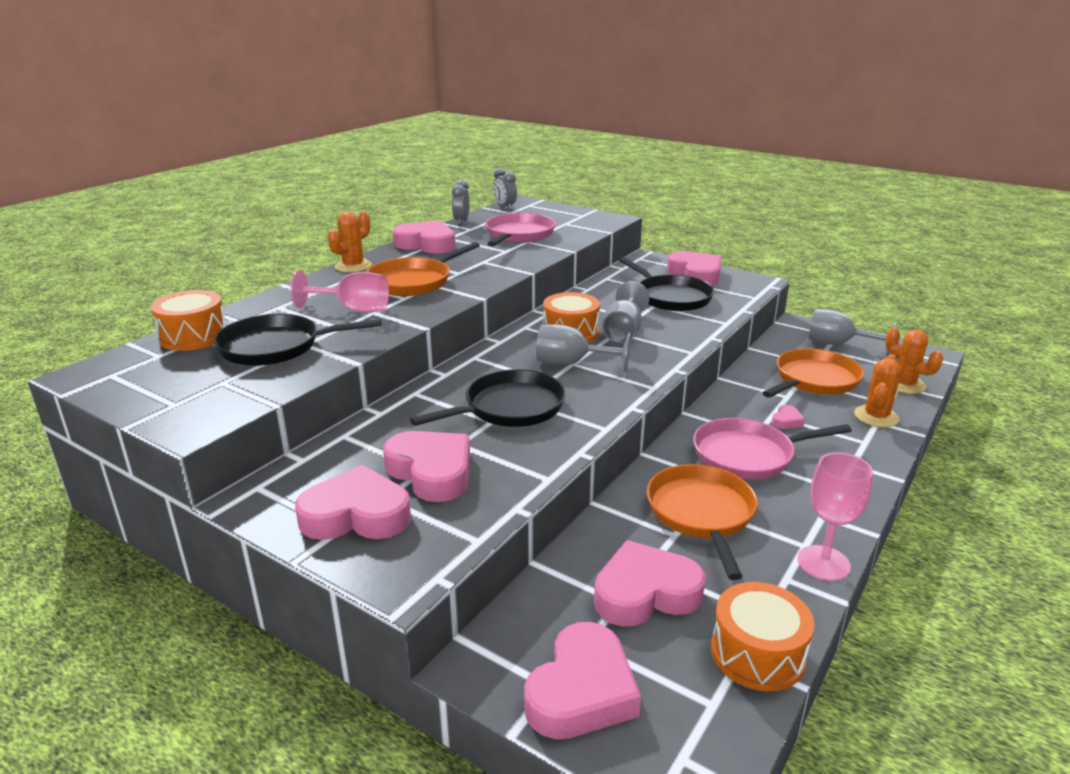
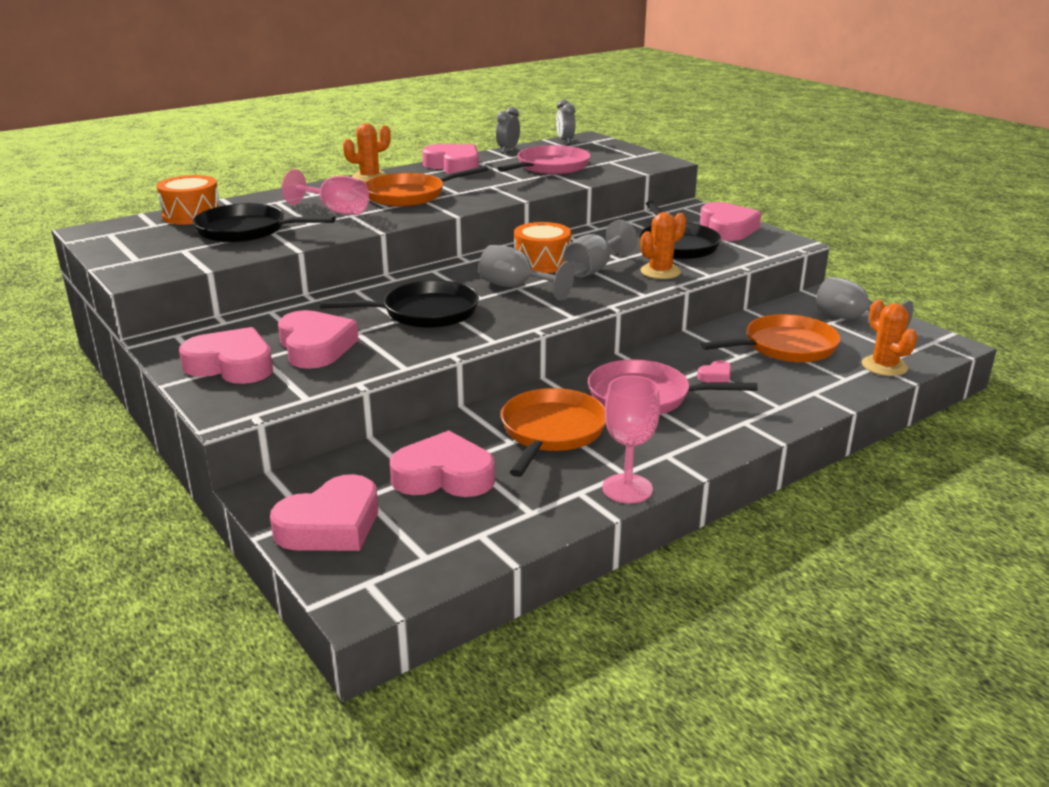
camera: 20 degrees right, 0 degrees up
orange drum [711,582,815,691] -> none
orange cactus [854,354,901,427] -> orange cactus moved to [640,212,686,279]

